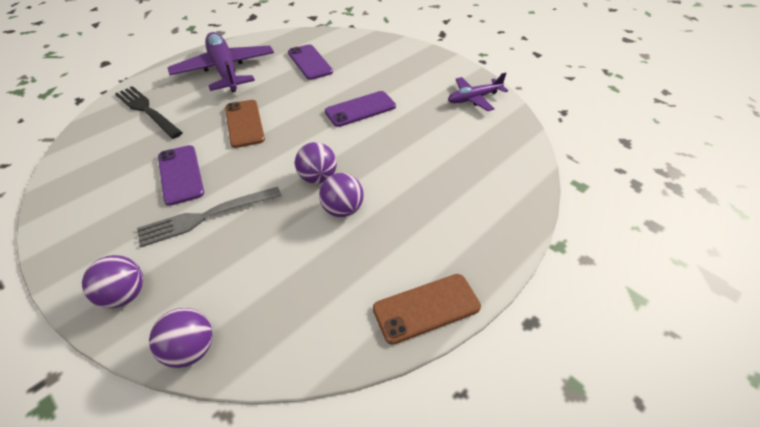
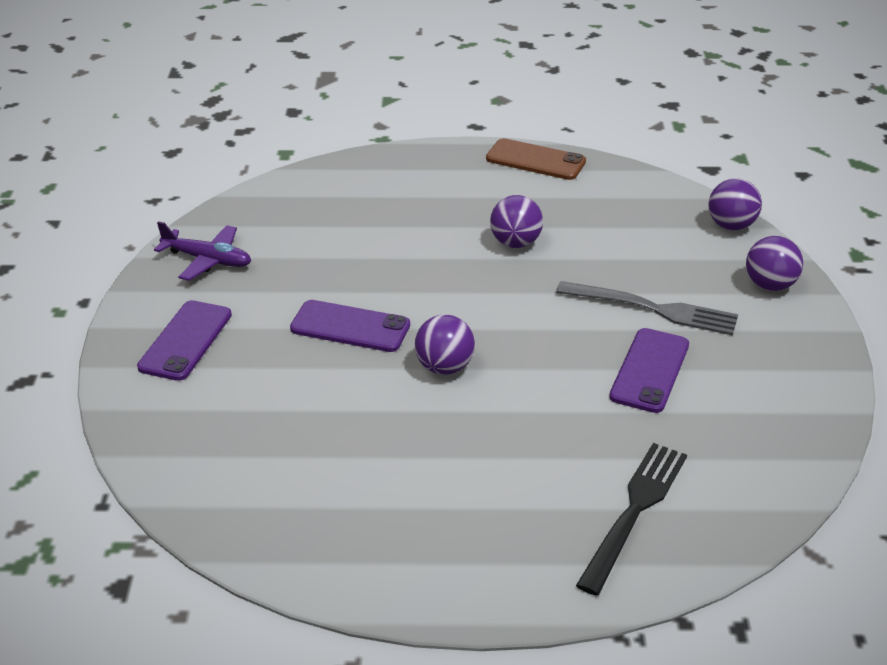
camera: 135 degrees left, 10 degrees down
black fork [115,86,183,139] -> black fork turned 150 degrees counterclockwise [576,443,687,596]
purple plane [167,32,274,92] -> none
brown phone [225,100,265,148] -> none
purple phone [288,44,333,80] -> purple phone moved to [137,300,232,381]
purple ball [295,142,337,184] -> purple ball moved to [415,315,475,375]

